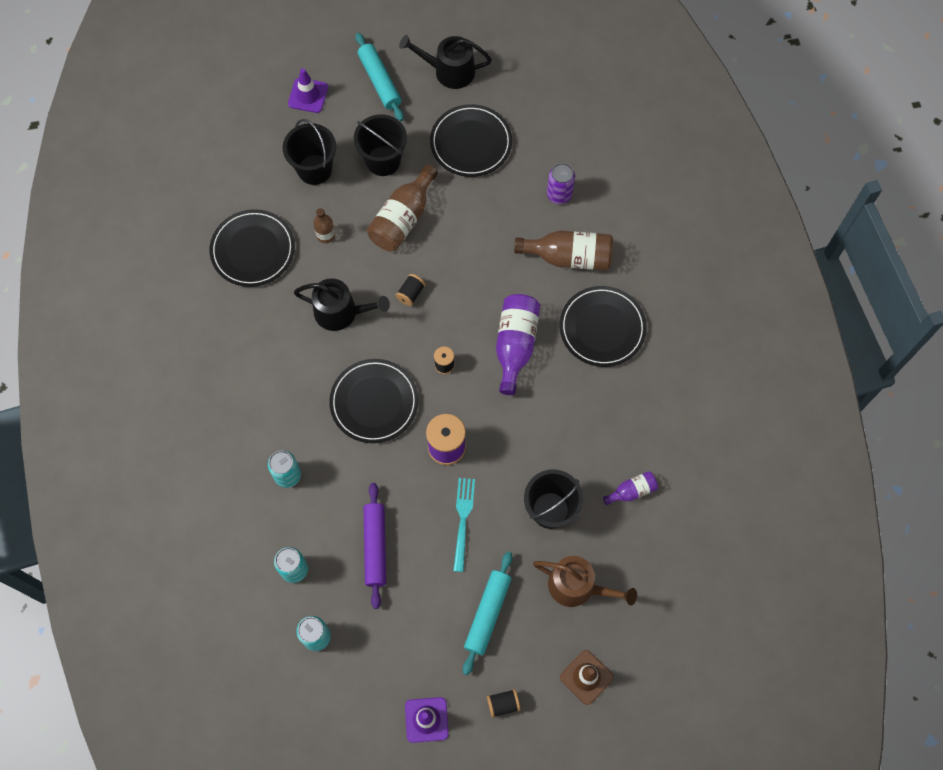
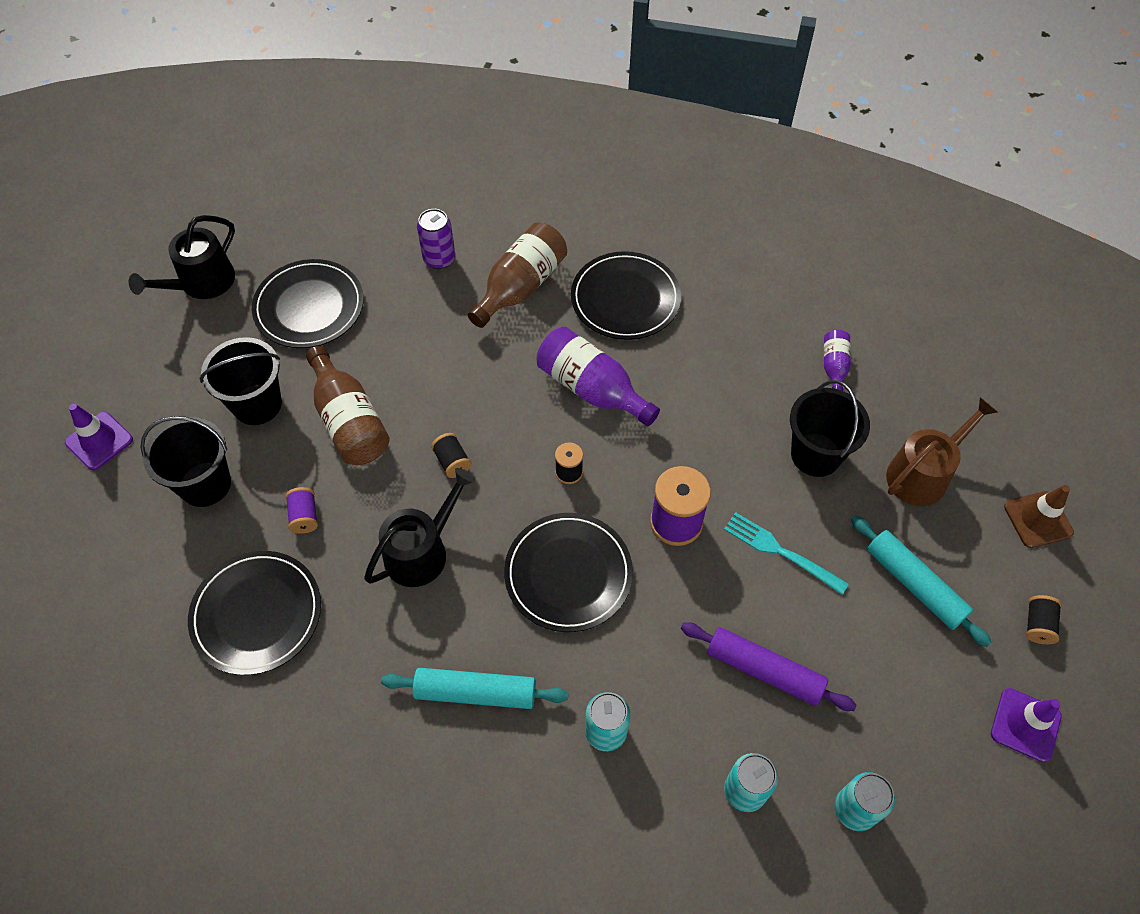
camera: 60 degrees left, 10 degrees down
brown bottle [313,208,335,243] -> purple spool [286,487,318,534]
turquoise rolling pin [356,33,404,121] -> turquoise rolling pin moved to [381,668,569,709]

